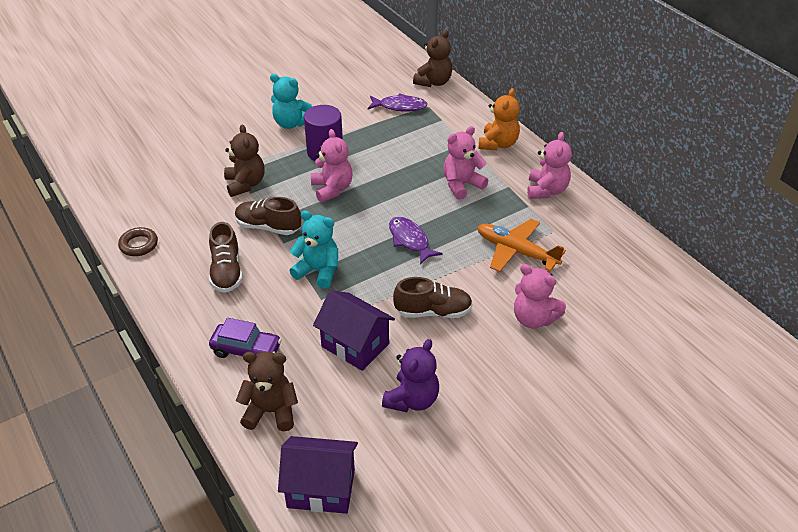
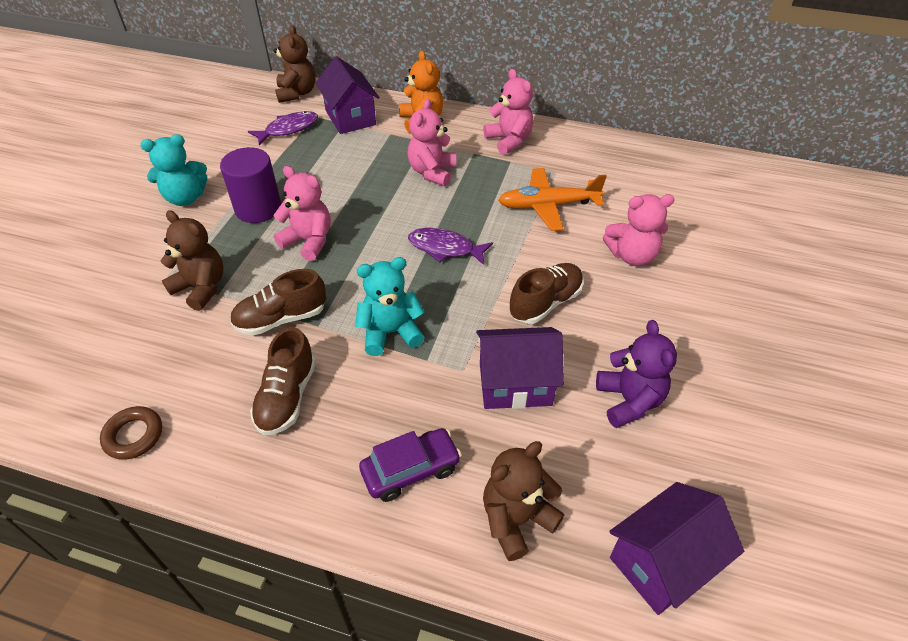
camera: 40 degrees left, 5 degrees up
brown shoe [209,222,243,293] -> brown shoe turned 60 degrees clockwise [250,327,316,435]
none -> purple house [315,56,379,134]

